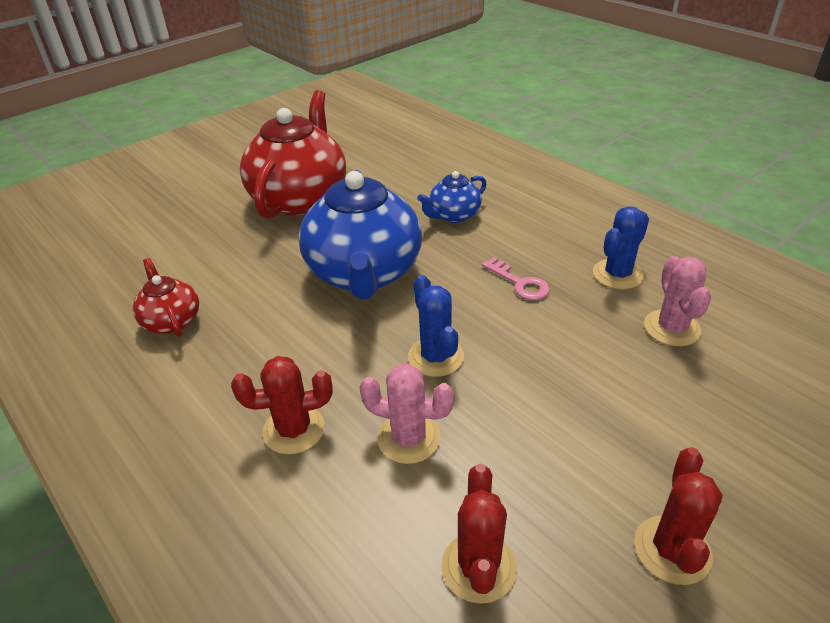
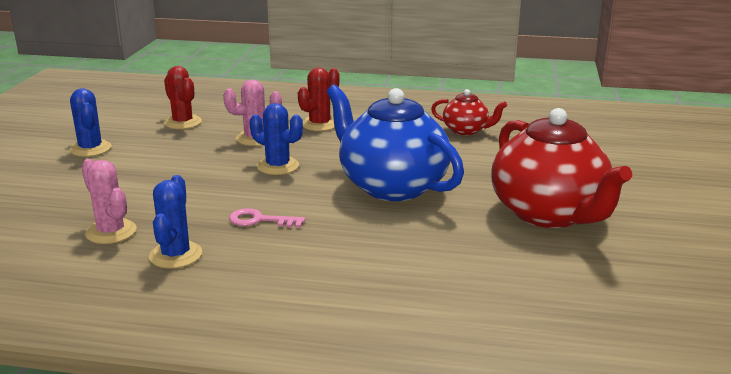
camera: 140 degrees right, 15 degrees down
blue teapot [417,171,487,223] -> none
red cactus [634,447,723,585] -> blue cactus [69,88,111,157]

